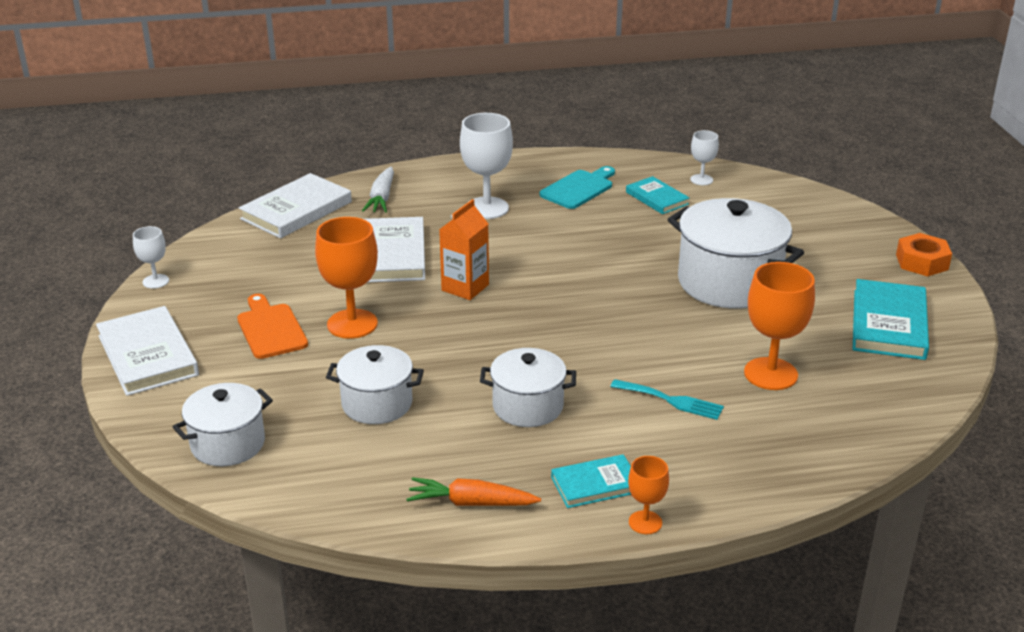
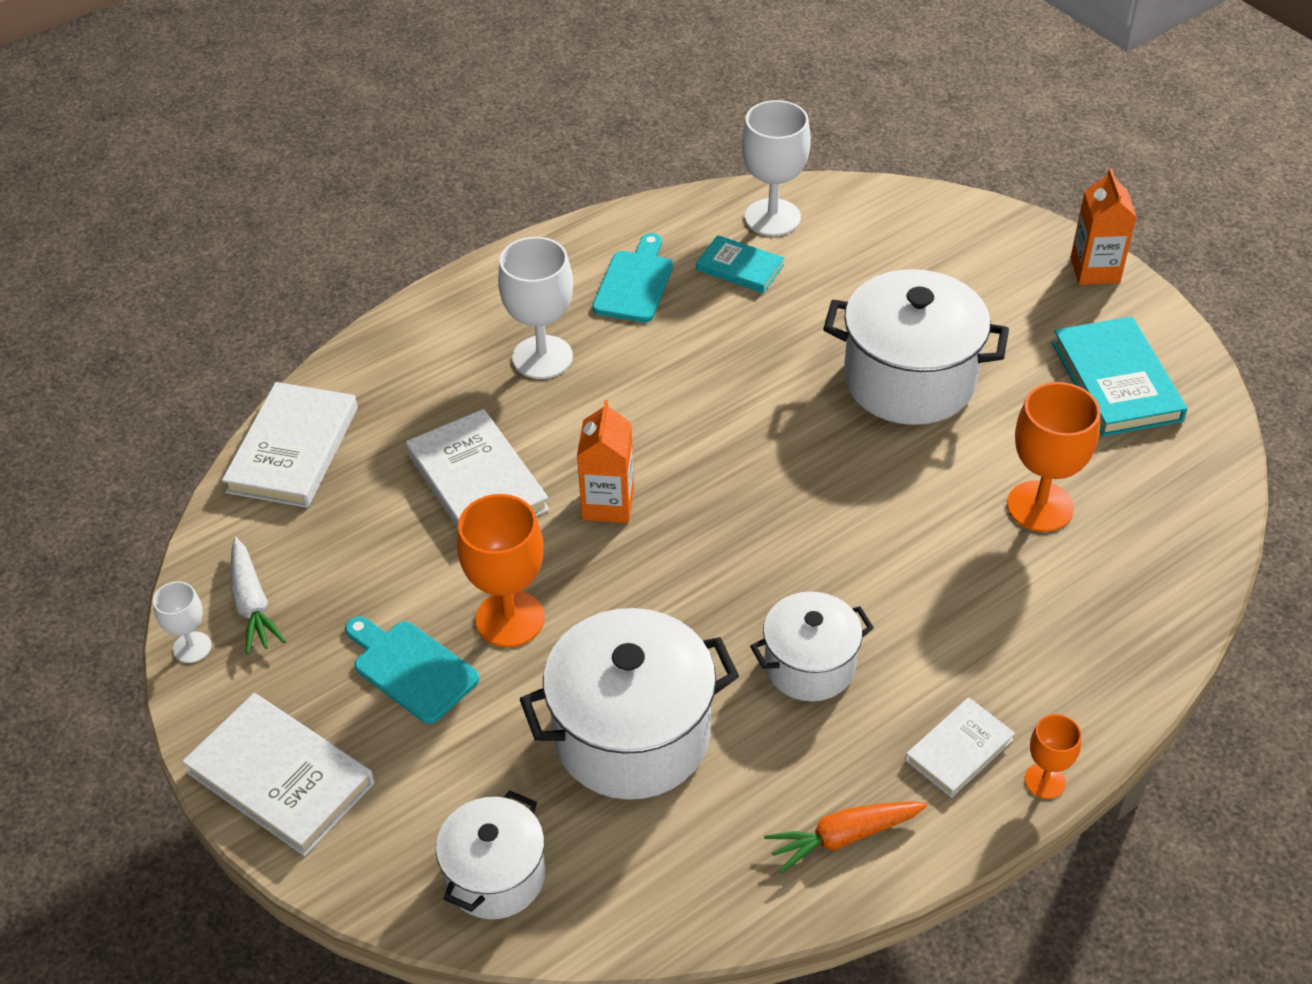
camera: 25 degrees left, 15 degrees up
orange cutting board [237,294,308,359] -> turquoise cutting board [345,616,479,724]
white pot [326,345,424,424] -> white pot [520,608,739,800], size x1.67
white carrot [362,167,394,213] -> white carrot moved to [230,537,286,654]
turquoise book [551,454,631,508] -> white book [905,698,1015,798]
turquoise fork [610,379,724,420] -> none
white goblet [690,130,719,185] -> white goblet [741,100,811,236], size x1.84
orange nut [896,233,952,276] -> orange carton [1070,168,1137,285]

